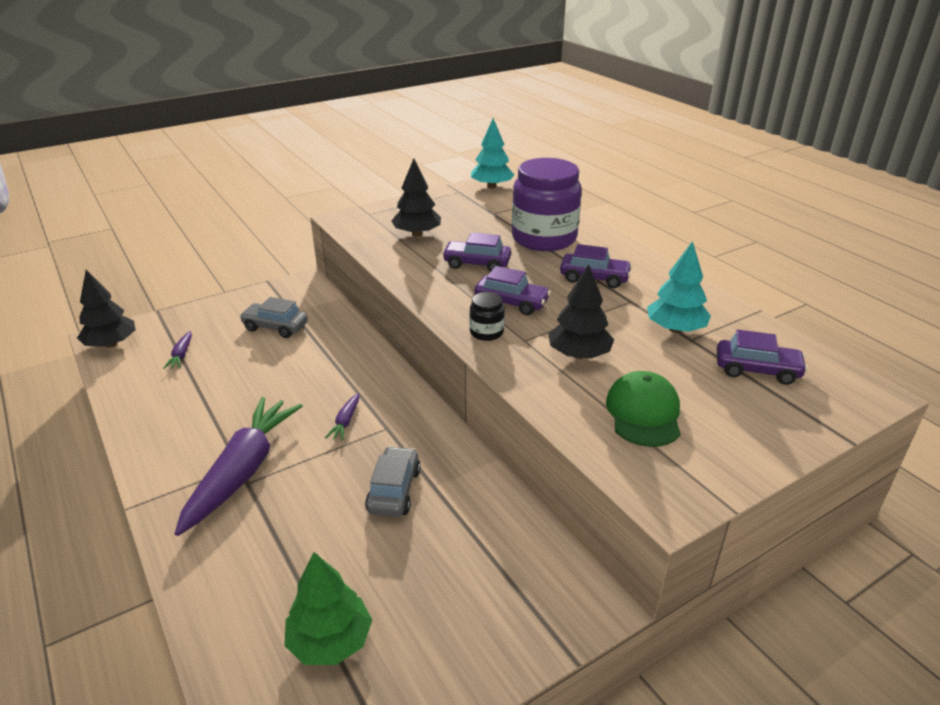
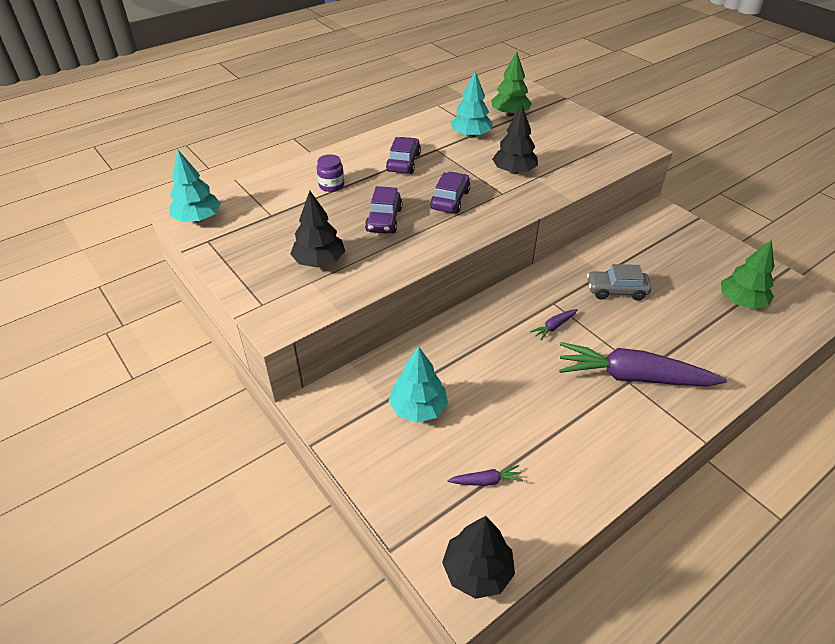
camera: 95 degrees left, 10 degrees up
grey car [240,297,308,338] -> turquoise tree [389,347,448,423]
purple carrot [325,393,359,441] -> purple carrot turned 135 degrees clockwise [530,309,578,340]
black jar [470,292,505,341] -> none
purple jar [512,158,582,251] -> purple jar [317,154,344,192], size x0.42
green cap [606,371,681,447] -> none
purple car [717,330,808,385] -> green tree [491,52,532,116]

